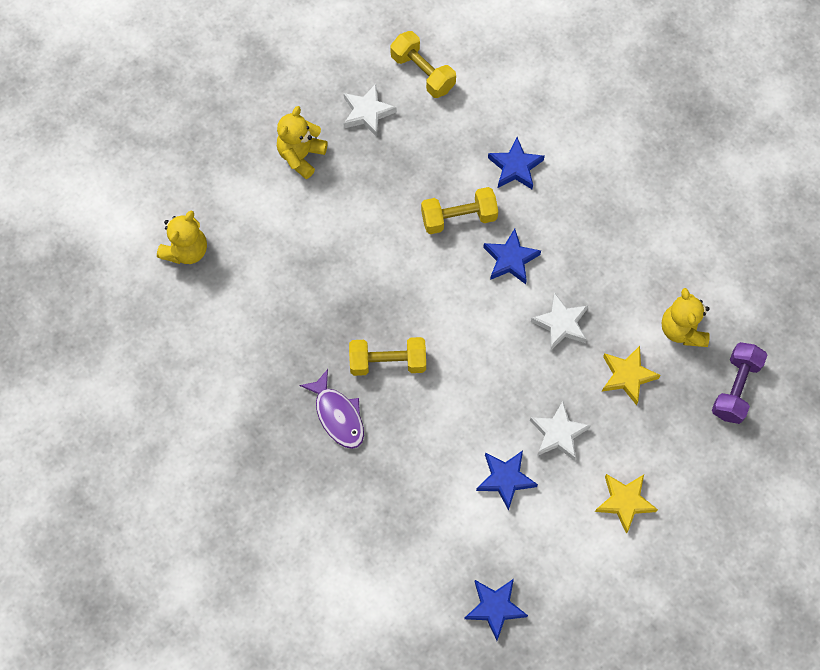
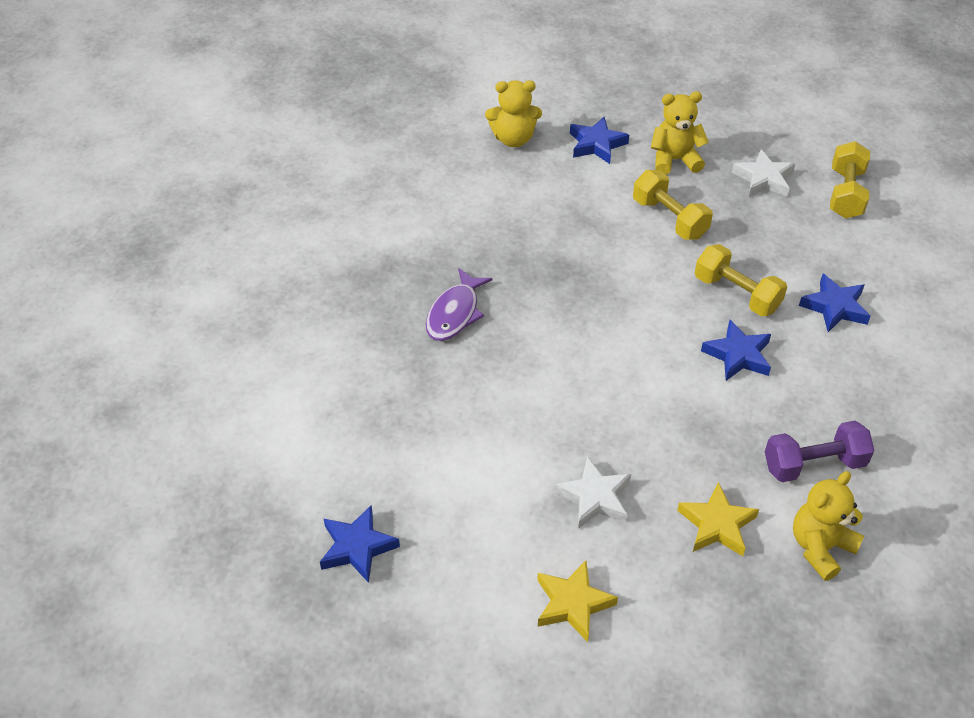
camera: 55 degrees right, 20 degrees down
yellow dumbbell [349,337,426,376] -> yellow dumbbell moved to [633,170,713,240]
blue star [476,451,538,511] -> blue star moved to [570,117,629,164]
white star [531,292,588,351] -> none
purple dumbbell [712,342,767,424] -> purple dumbbell moved to [765,421,875,482]

